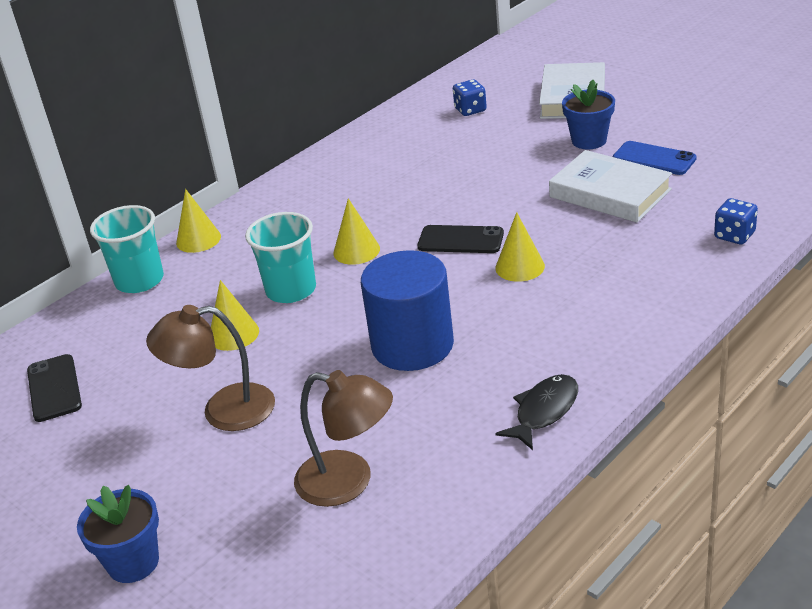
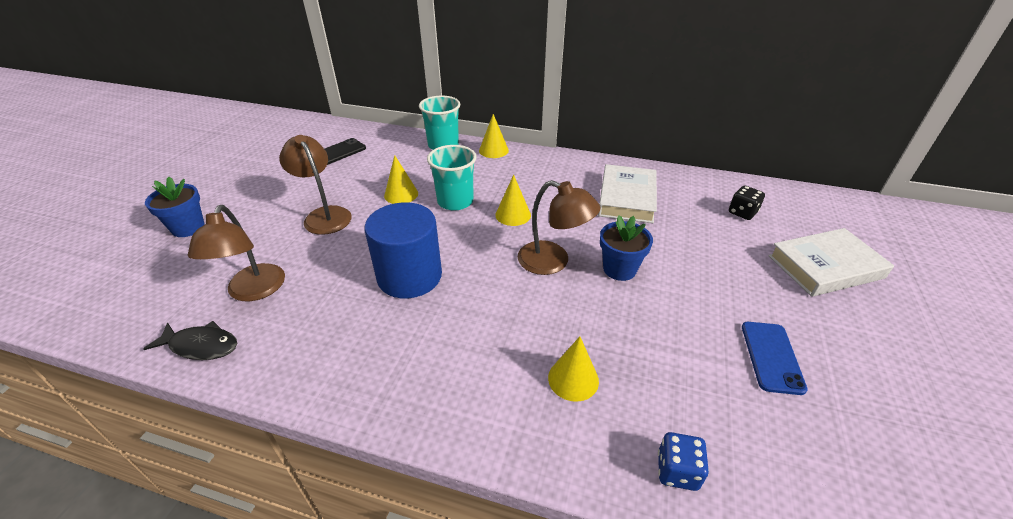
camera: 60 degrees right, 5 degrees up
black phone [418,225,504,253] -> brown lamp [518,180,601,275]
blue dice [453,79,487,116] -> black dice [729,185,765,220]
yellow cone [495,212,545,282] -> yellow cone moved to [548,336,599,402]
black fish [495,374,578,450] -> black fish moved to [143,321,237,360]
white book [549,150,672,223] -> white book moved to [598,164,657,223]
blue flower pot [562,80,615,149] -> blue flower pot moved to [600,215,653,281]

